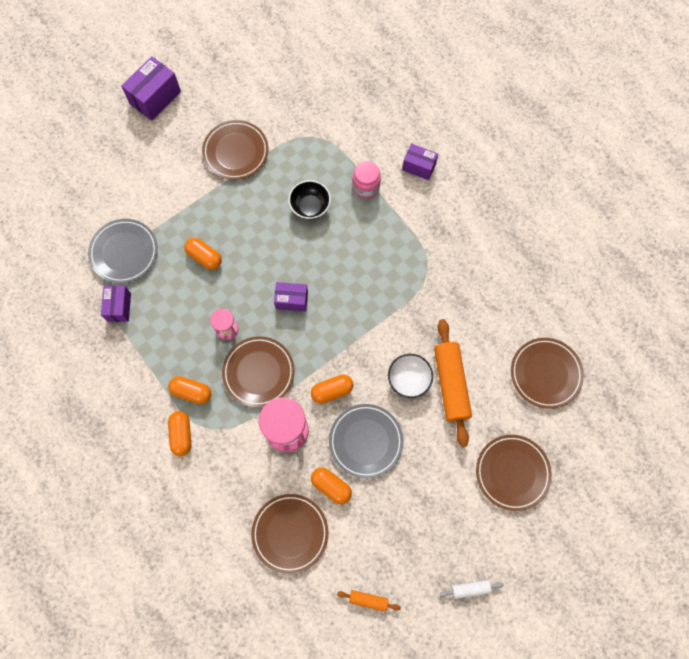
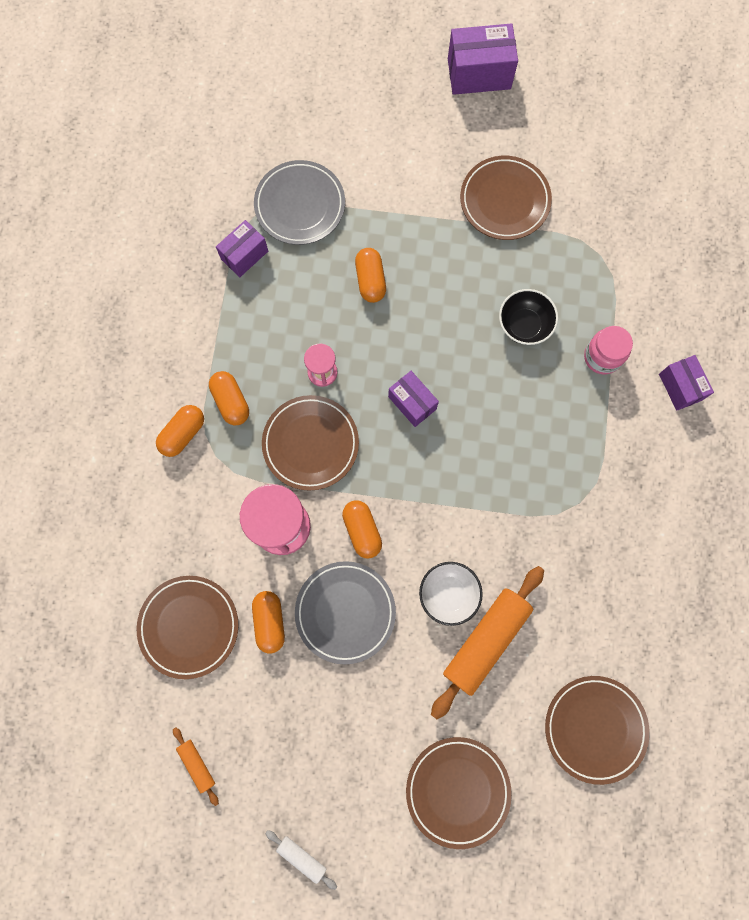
camera: 45 degrees right, 5 degrees up
orange capsule [311,375,353,404] -> orange capsule turned 45 degrees clockwise [342,500,382,559]

